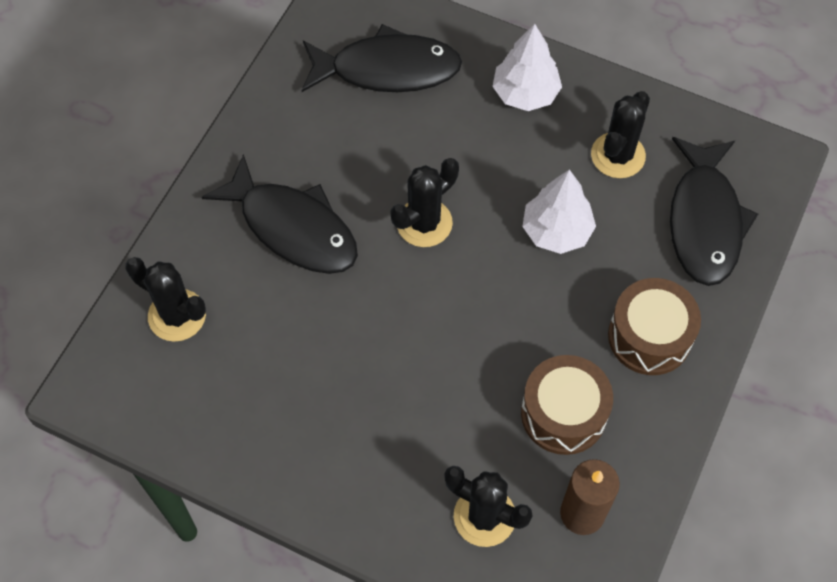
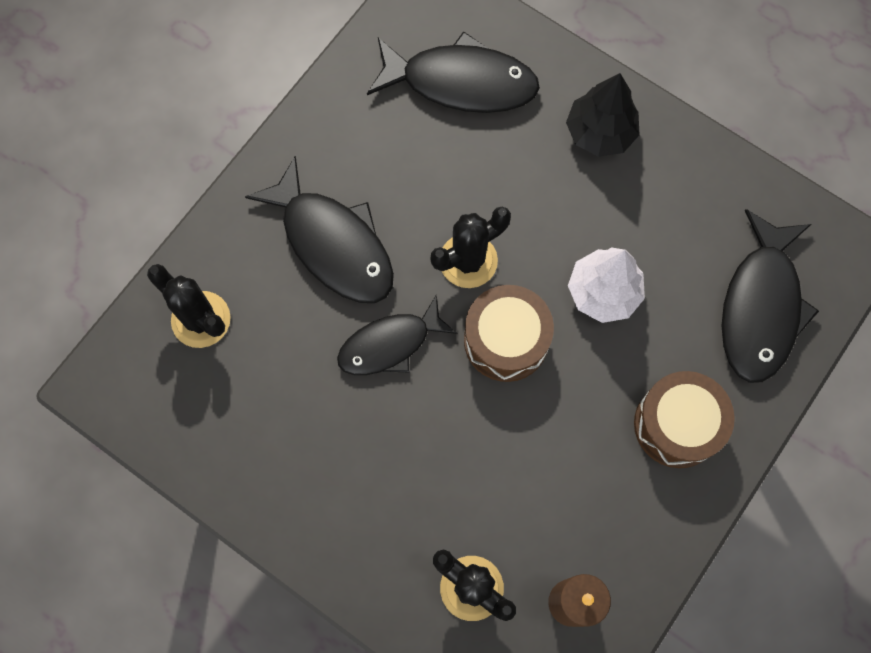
camera: 10 degrees right, 10 degrees up
white tree [492,24,562,111] -> black tree [566,73,639,157]
brown drum [521,355,613,455] -> brown drum moved to [464,285,554,382]
black cactus [591,91,650,178] -> none
none -> black fish [337,296,457,375]

